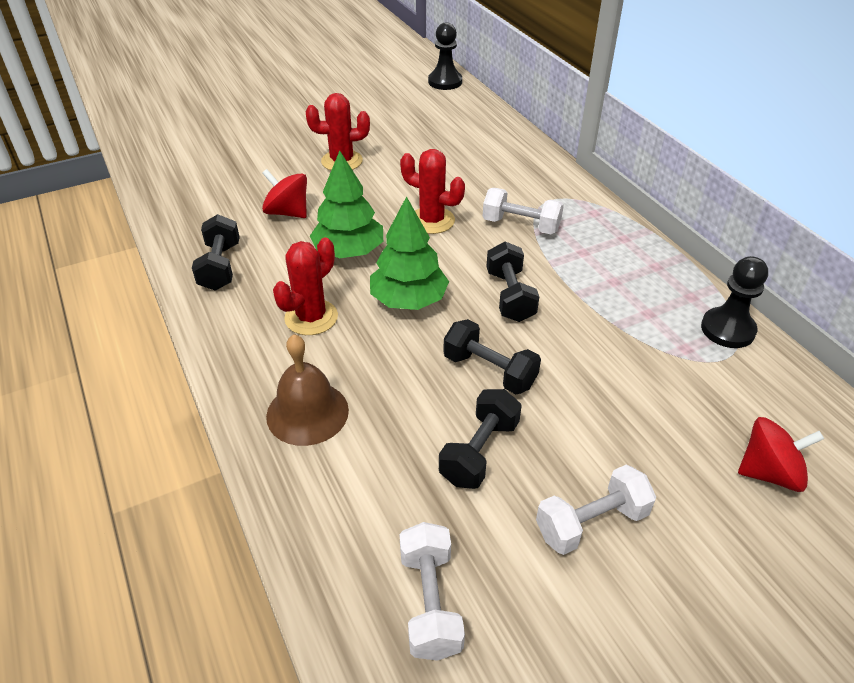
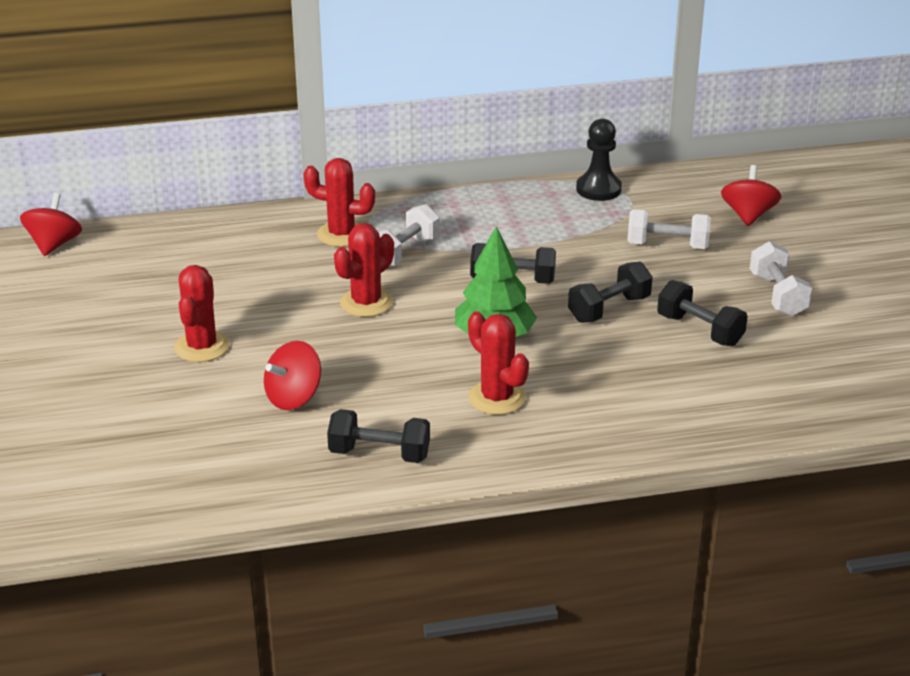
camera: 75 degrees left, 10 degrees down
brown bell [266,334,349,446] -> none
green tree [310,150,383,258] -> none
white dumbbell [399,522,465,661] -> white dumbbell moved to [627,209,711,249]
black pawn [428,22,462,90] -> red spinning top [20,193,82,256]
none -> red cactus [303,158,375,247]

